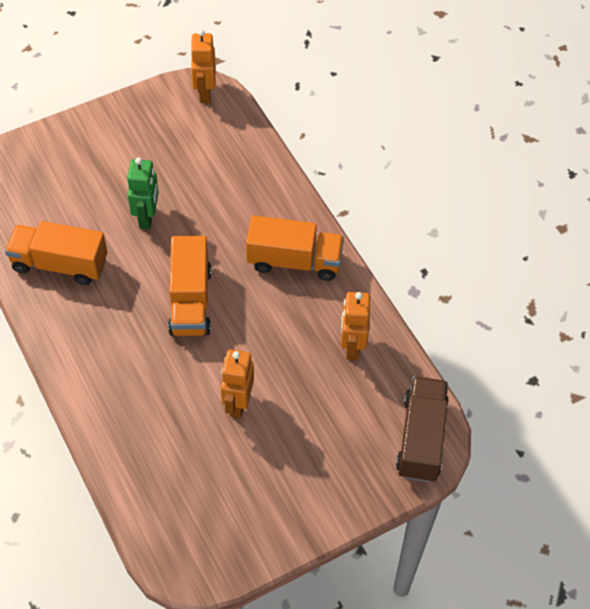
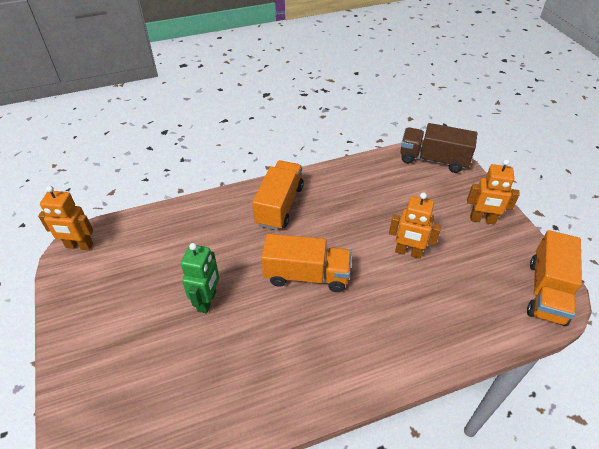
camera: 80 degrees left, 10 degrees down
orange truck [5,221,107,285] -> orange truck moved to [527,230,582,326]
green robot [127,157,159,229] -> green robot turned 90 degrees clockwise [181,243,219,313]
orange robot [341,292,370,360] -> orange robot moved to [467,159,520,224]

